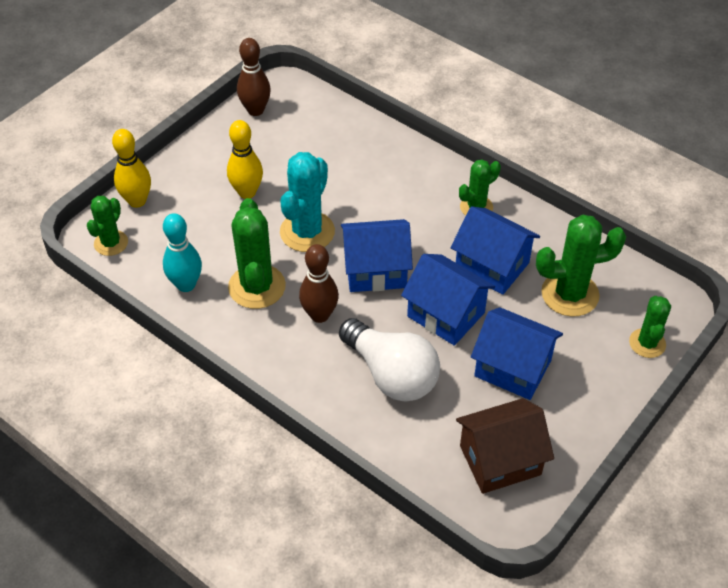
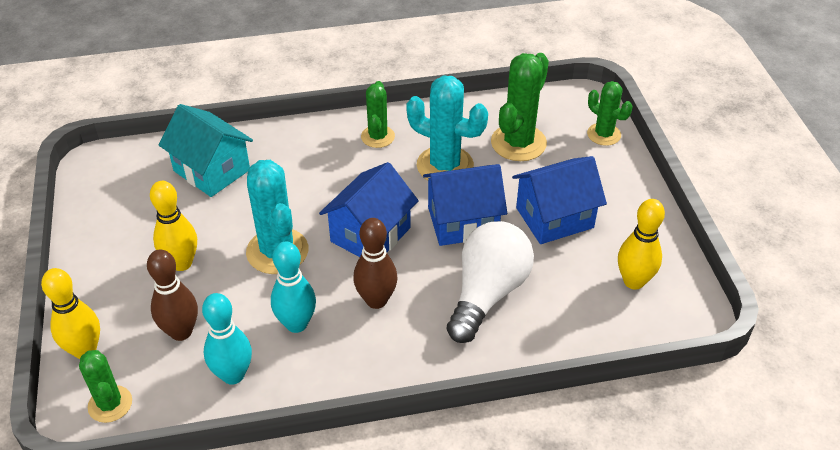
camera: 50 degrees left, 5 degrees down
green cactus [228,198,286,309] -> turquoise bowling pin [271,242,316,333]
brown bowling pin [237,38,271,116] -> brown bowling pin moved to [147,249,198,341]
white light bulb [339,318,440,402] -> white light bulb turned 60 degrees counterclockwise [446,221,534,343]
blue house [451,206,540,295] -> turquoise cactus [406,75,488,180]
brown house [456,398,554,494] -> yellow bowling pin [618,199,665,289]
none -> turquoise house [159,104,253,197]

